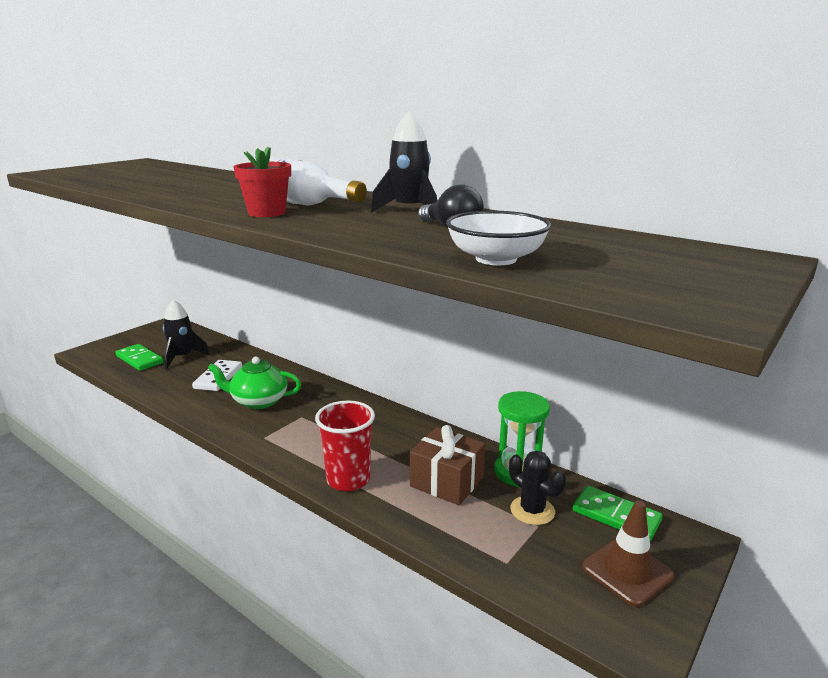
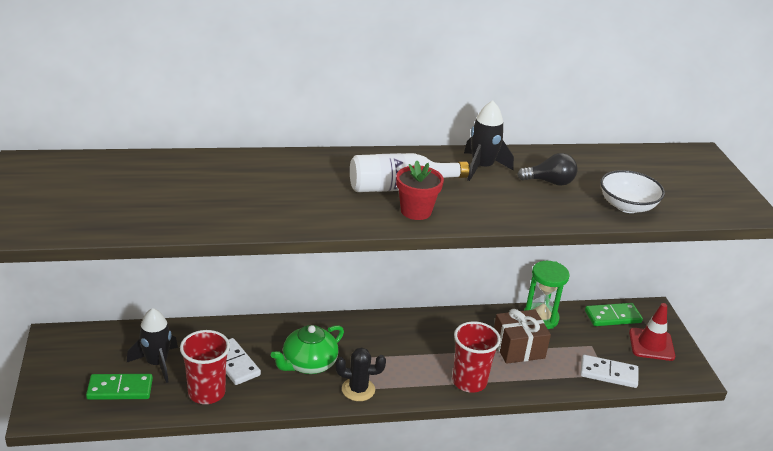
camera: 50 degrees left, 10 degrees up
black cactus [509,451,566,525] -> black cactus moved to [335,348,386,401]
brown traffic cone [582,501,674,607] -> red traffic cone [629,303,675,361]
none -> red cup [180,330,230,404]
none -> white domino [580,355,638,388]

